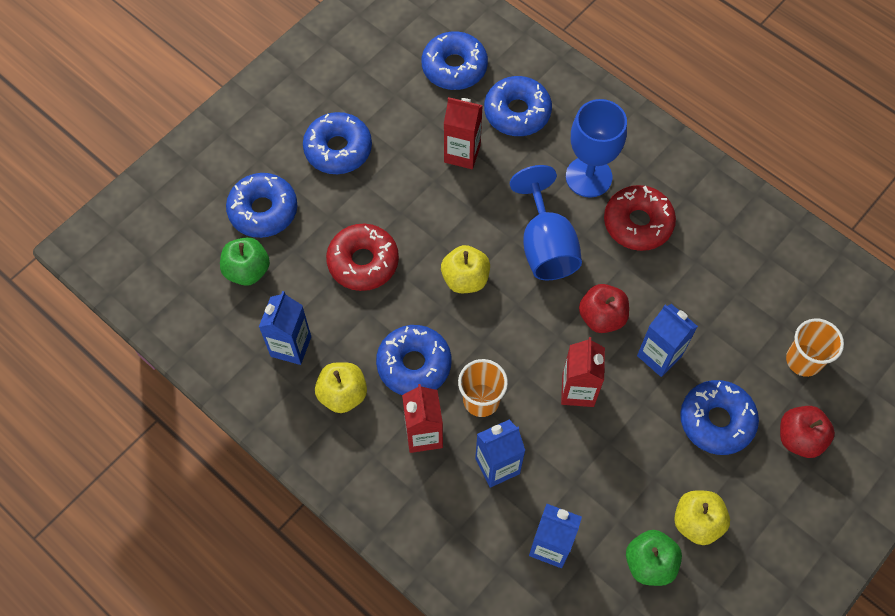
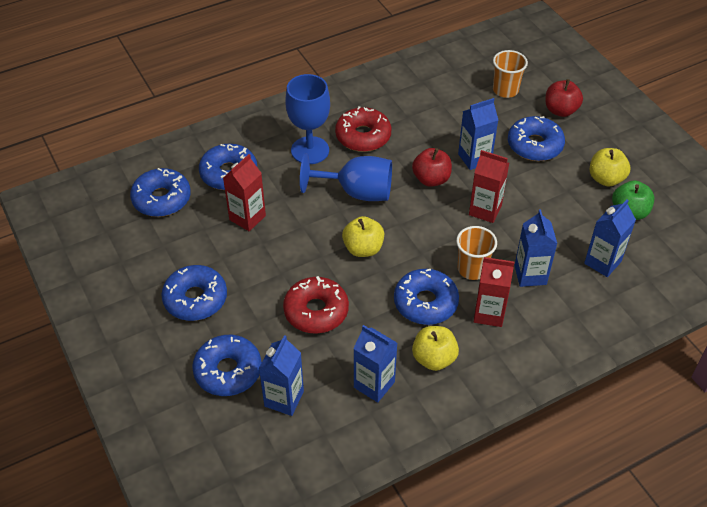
camera: 70 degrees left, 15 degrees down
green apple [220,237,270,286] -> blue carton [259,335,304,416]

